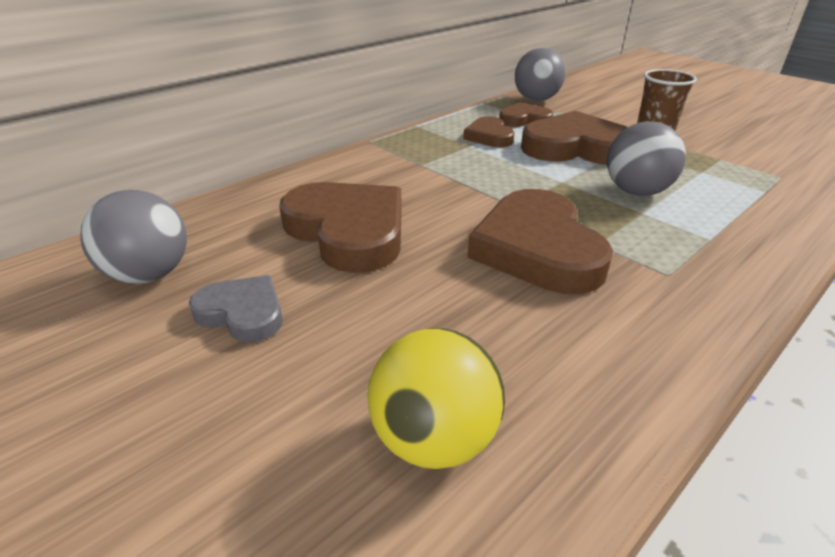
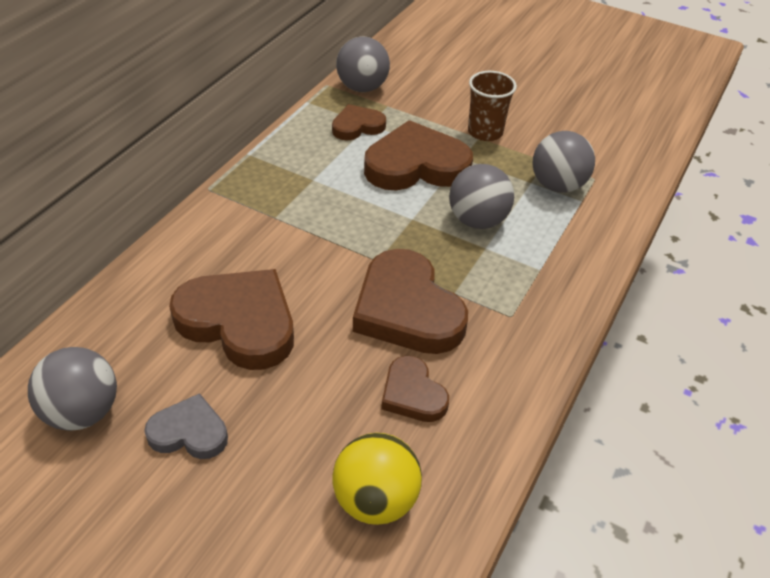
camera: 20 degrees left, 10 degrees up
brown heart [463,116,514,147] -> brown heart moved to [381,356,449,422]
none -> grey ball [532,131,595,193]

